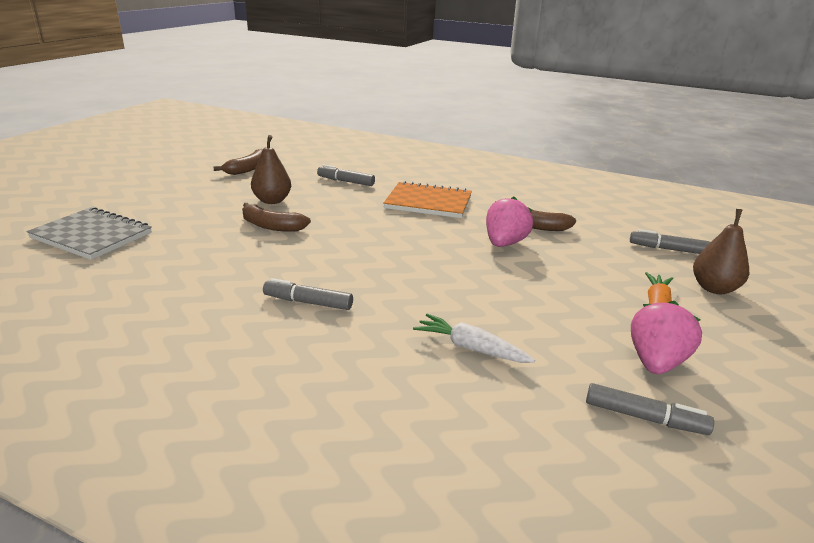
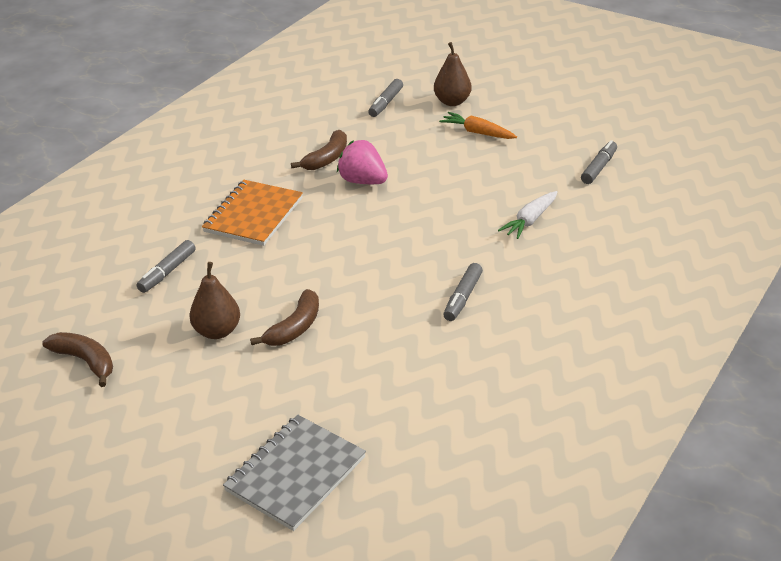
camera: 80 degrees left, 10 degrees up
pink strawberry [631,301,702,374] -> none

